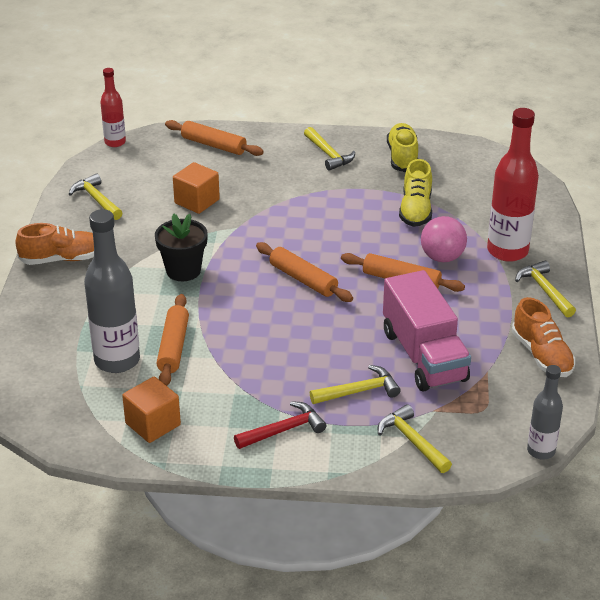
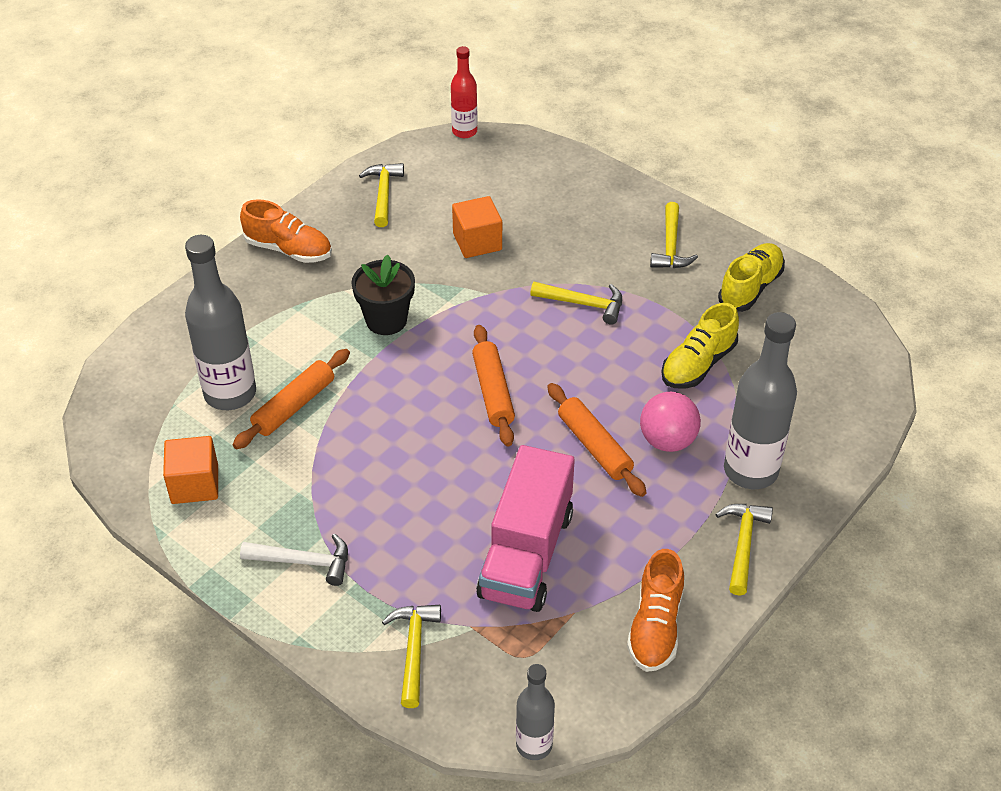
camera: 35 degrees right, 10 degrees up
orange rolling pin [165,120,264,156] -> none
red hammer [234,401,327,449] -> white hammer [240,534,348,586]
yellow hammer [310,365,401,404] -> yellow hammer moved to [530,282,622,325]
red bottle [487,108,539,262] -> grey bottle [724,312,797,489]

